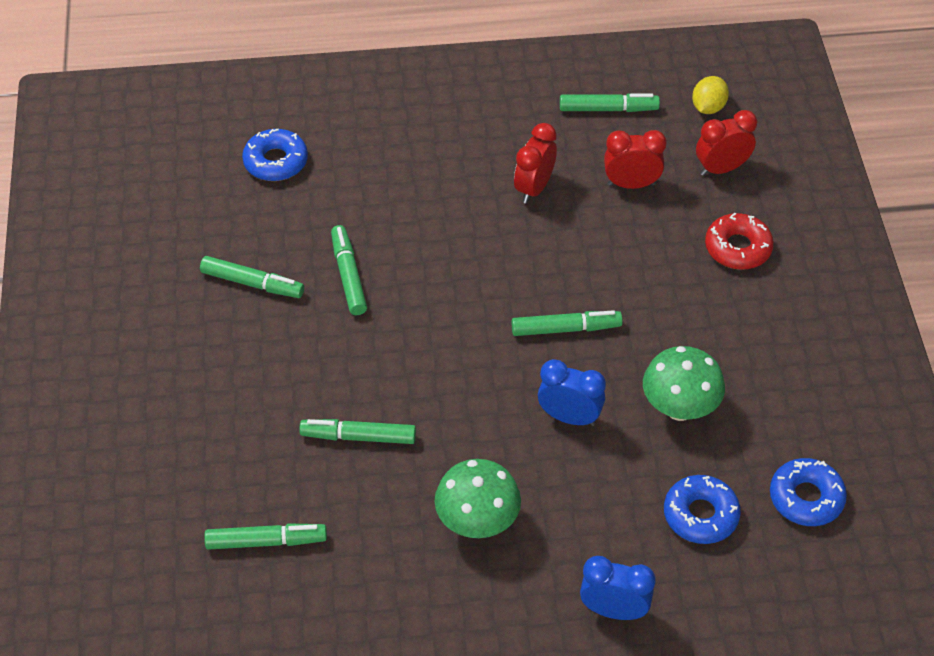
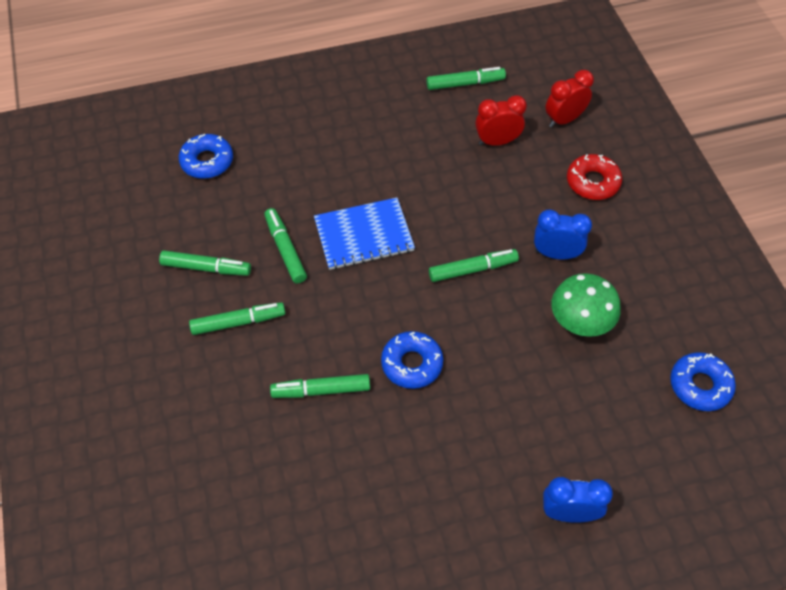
camera: 10 degrees left, 5 degrees up
green marker [204,523,327,550] -> green marker moved to [189,302,285,335]
green mushroom [435,459,521,538] -> none
red clock [514,123,557,204] -> none
blue clock [538,359,606,426] -> blue clock moved to [534,210,592,259]
blue donut [664,475,741,544] -> blue donut moved to [381,331,443,389]
yellow lemon [692,76,729,114] -> none
none -> blue notebook [314,198,415,270]

